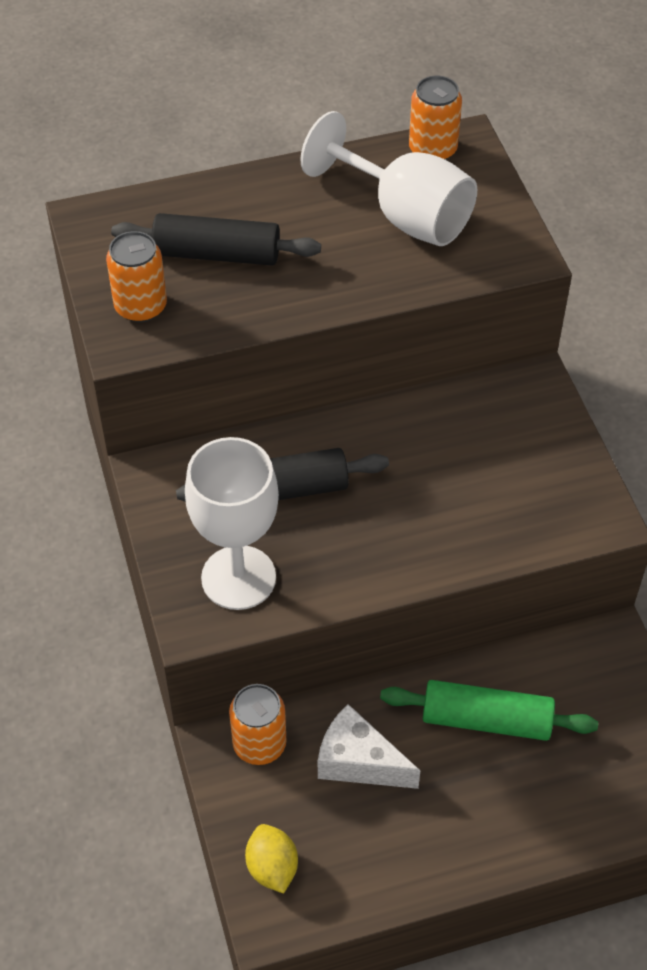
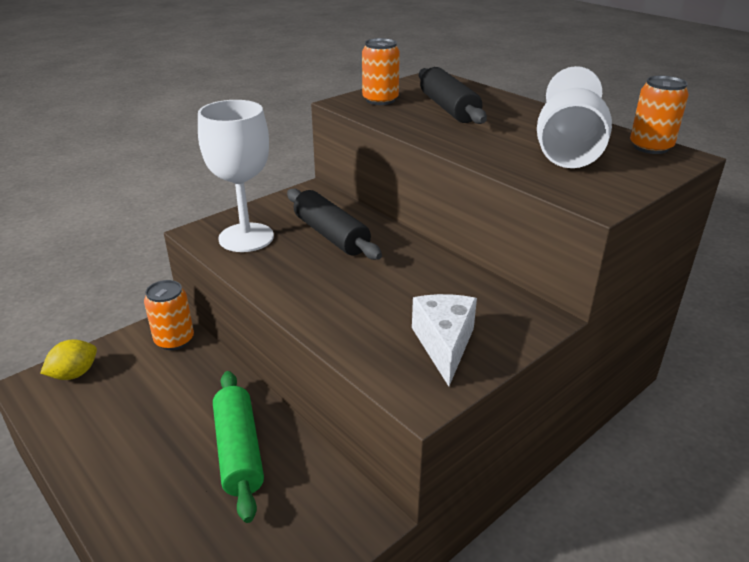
camera: 65 degrees right, 20 degrees down
white cheese [318,704,420,789] -> white cheese moved to [412,294,477,386]

